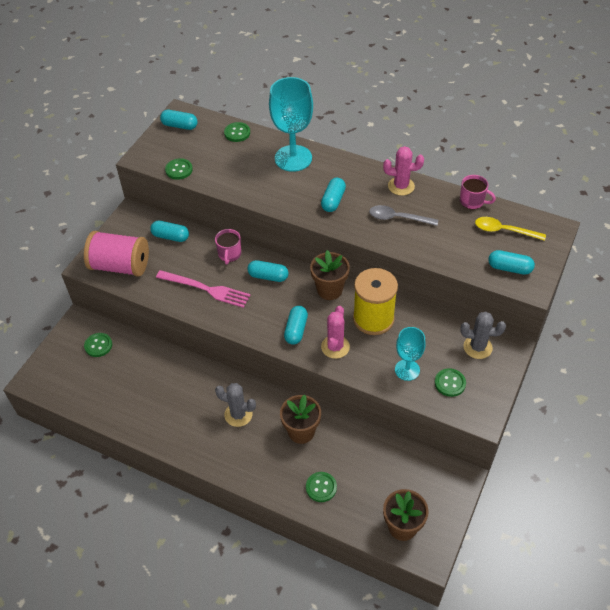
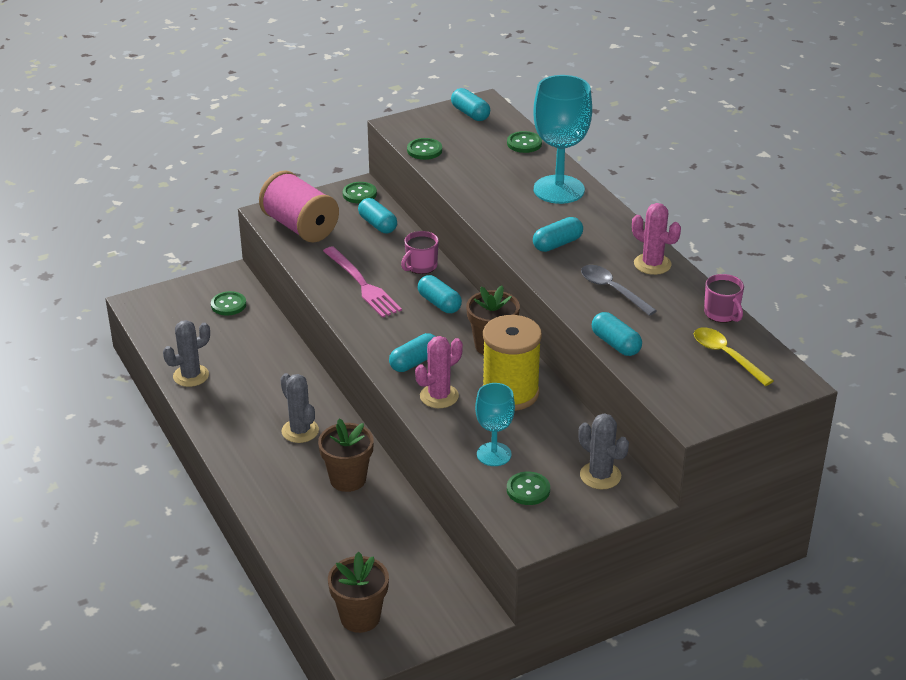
camera: 35 degrees right, 15 degrees down
green button [306,472,337,502] -> green button moved to [343,182,377,203]
turquoise capsule [488,250,535,275] -> turquoise capsule moved to [592,312,642,356]
none -> grey cactus [163,320,210,387]

